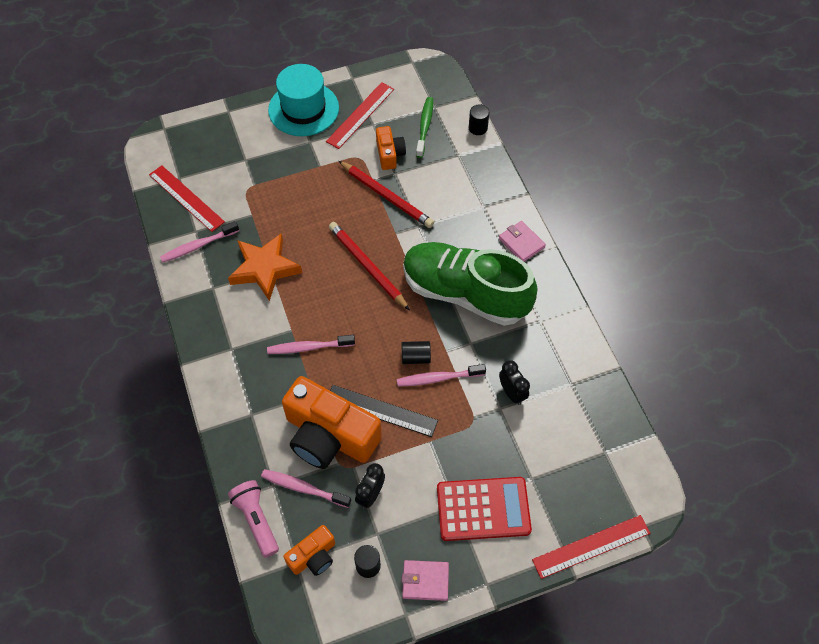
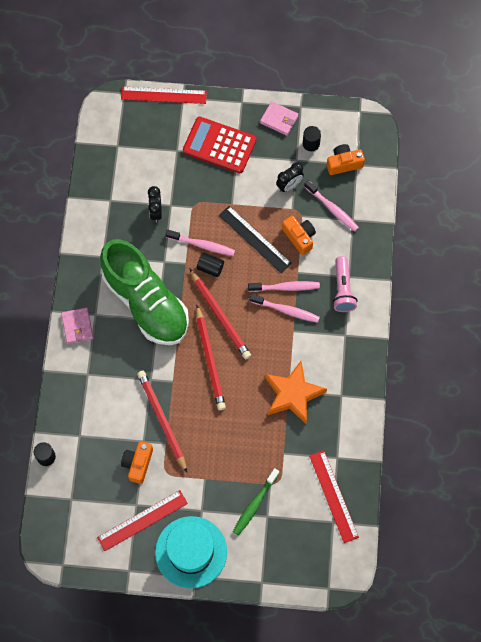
camera: 155 degrees left, 10 degrees up
pink toothbrush [160,221,239,262] -> pink toothbrush moved to [248,281,320,292]
pink flashlight [228,480,279,558] -> pink flashlight moved to [333,256,357,312]
orange camera [282,376,382,469] -> orange camera [282,216,316,255], size x0.50
green toothbrush [416,97,433,158] -> green toothbrush moved to [233,468,280,535]
none -> red pencil [189,268,251,359]

